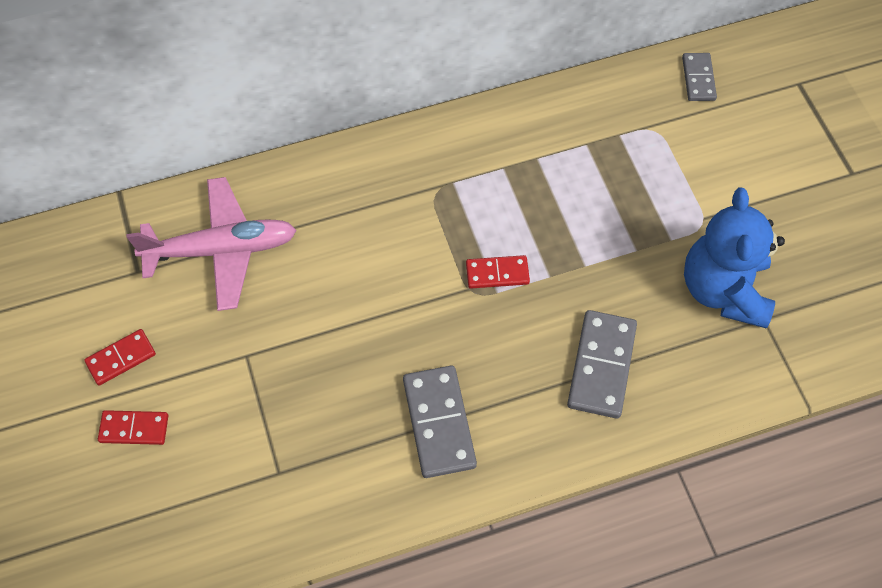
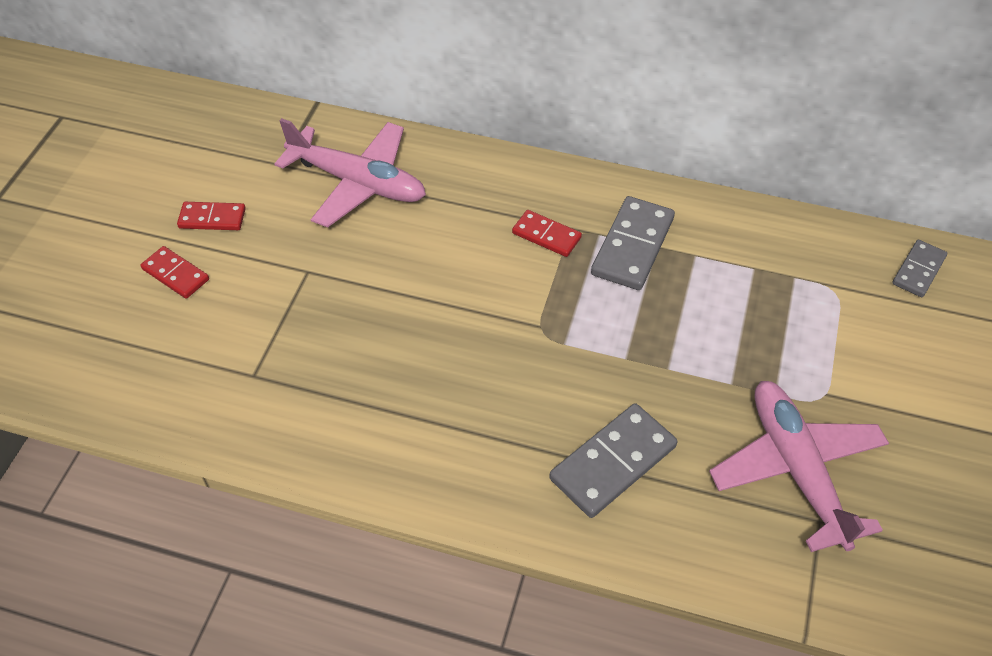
camera: 35 degrees right, 10 degrees down
grey domino [403,366,477,478] -> grey domino moved to [591,196,675,290]
red domino [466,255,530,289] -> red domino moved to [512,210,582,257]
blue teddy bear [684,188,785,328] -> pink plane [709,381,889,552]

